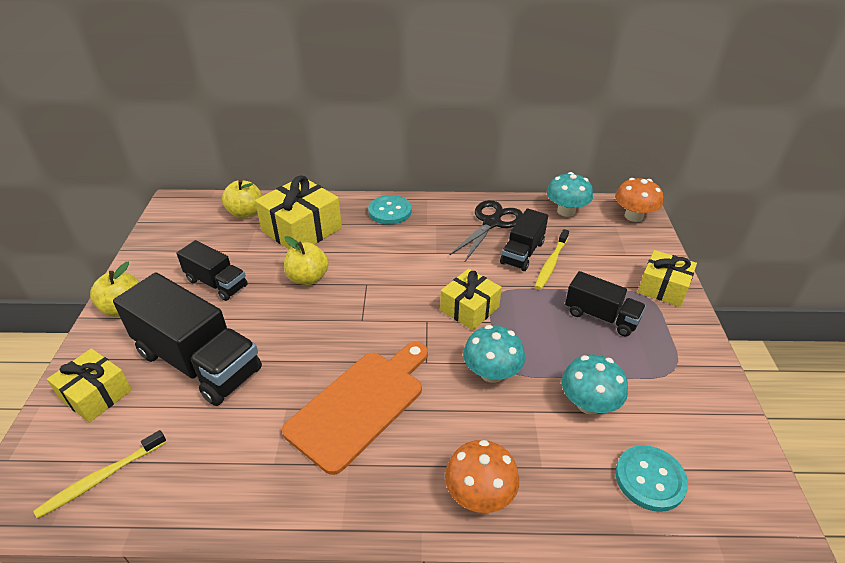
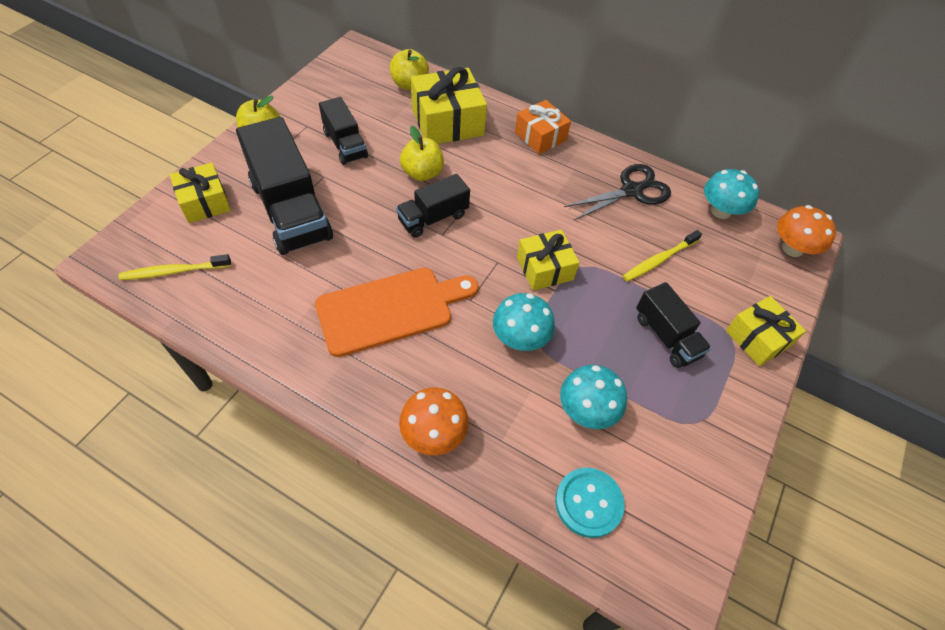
camera: 25 degrees right, 15 degrees up
turquoise button [368,195,412,225] -> orange gift [515,100,571,154]
black truck [500,208,548,271] -> black truck moved to [396,174,470,238]

